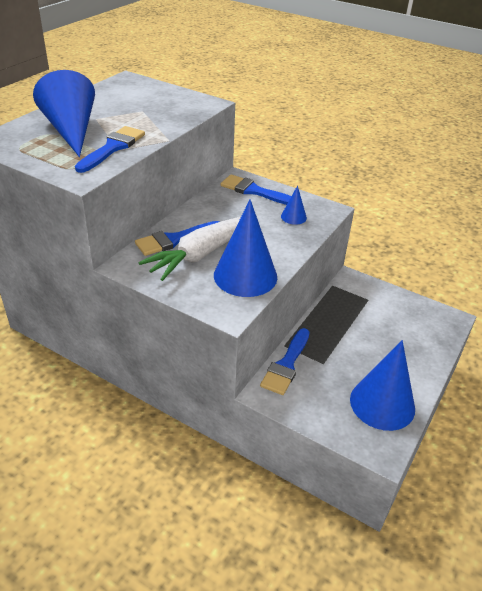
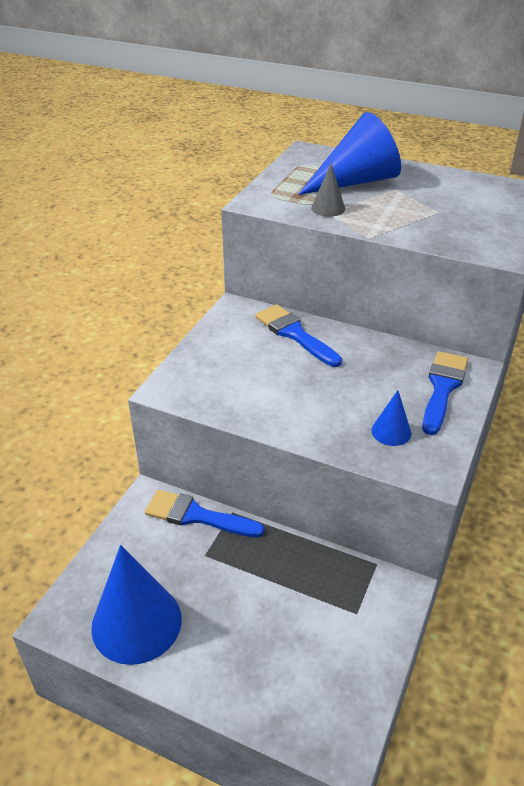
camera: 85 degrees right, 0 degrees up
blue brush [75,126,145,173] -> grey cone [311,164,345,217]
white carrot [138,217,241,281] -> none
blue cone [214,199,277,297] -> none

